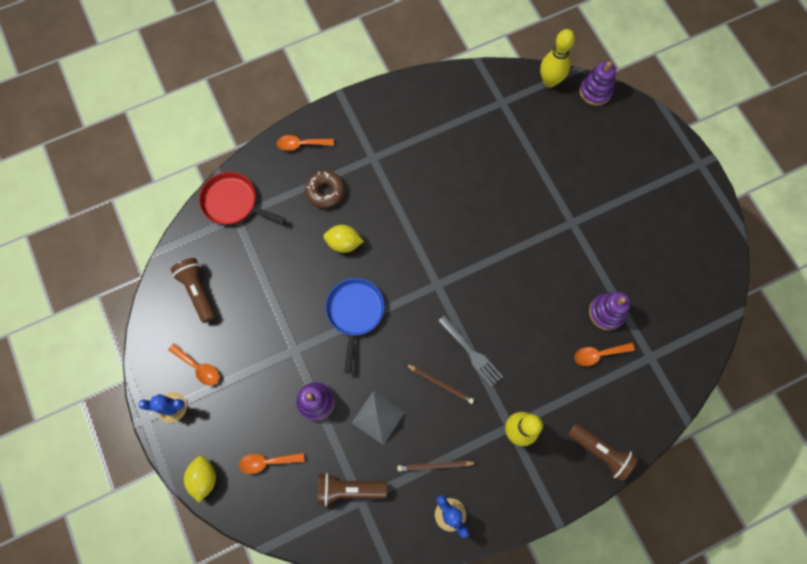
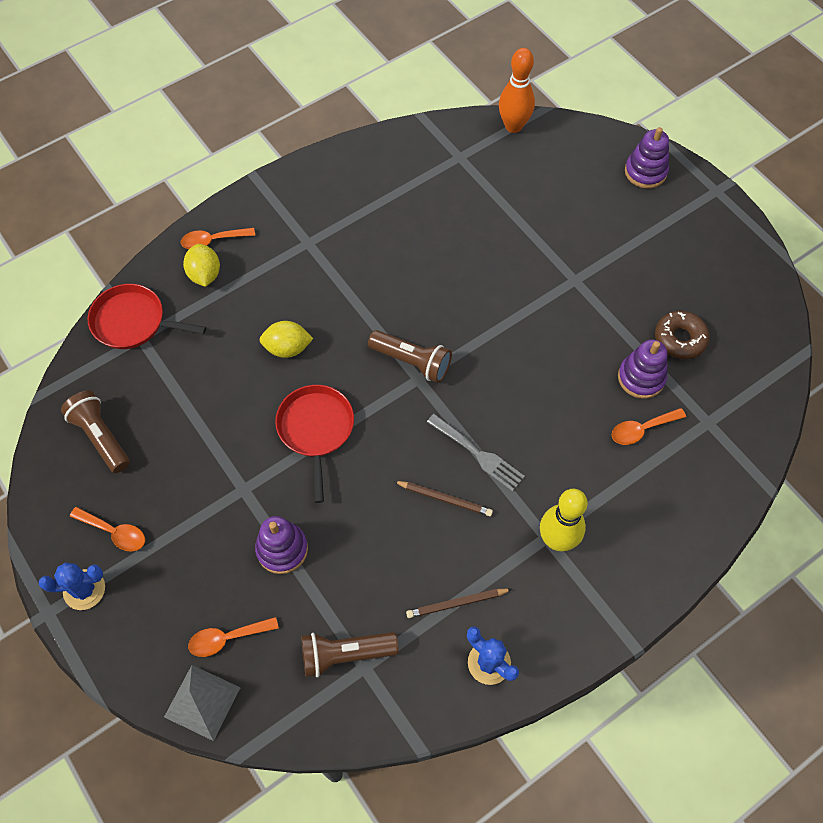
camera: 10 degrees left, 10 degrees down
yellow lemon [184,456,216,503] -> yellow lemon moved to [183,244,220,287]
brown donut [305,171,345,209] -> brown donut moved to [655,311,710,359]
blue pan [325,278,384,373] -> red pan [275,385,354,503]
grey pyramid [352,391,405,445] -> grey pyramid moved to [164,665,241,741]
yellow bowling pin [540,29,575,88] -> orange bowling pin [499,48,535,133]
brown flashlight [568,423,638,482] -> brown flashlight moved to [368,330,452,383]
purple stacking toy [579,61,616,106] -> purple stacking toy moved to [625,127,669,189]

